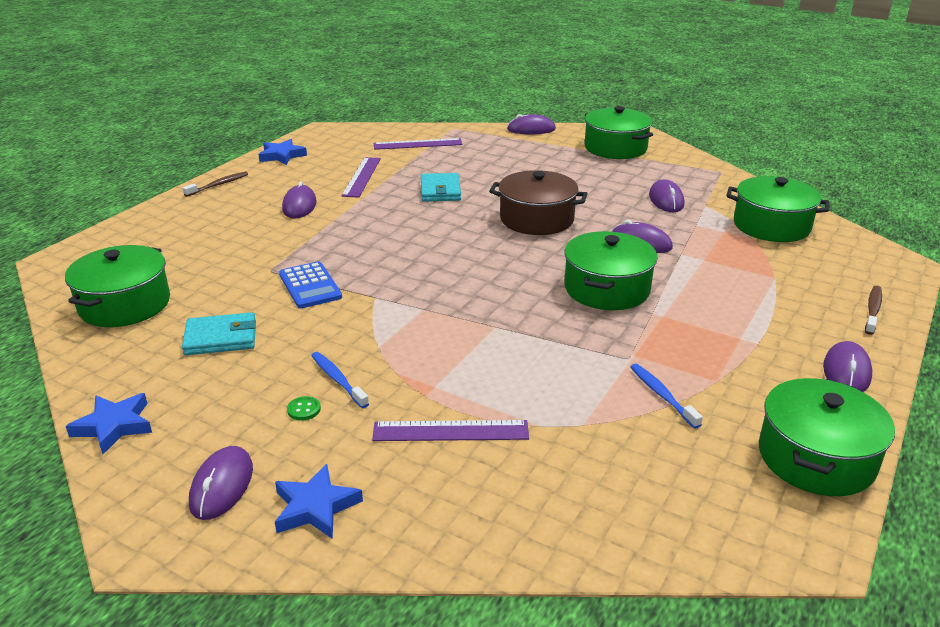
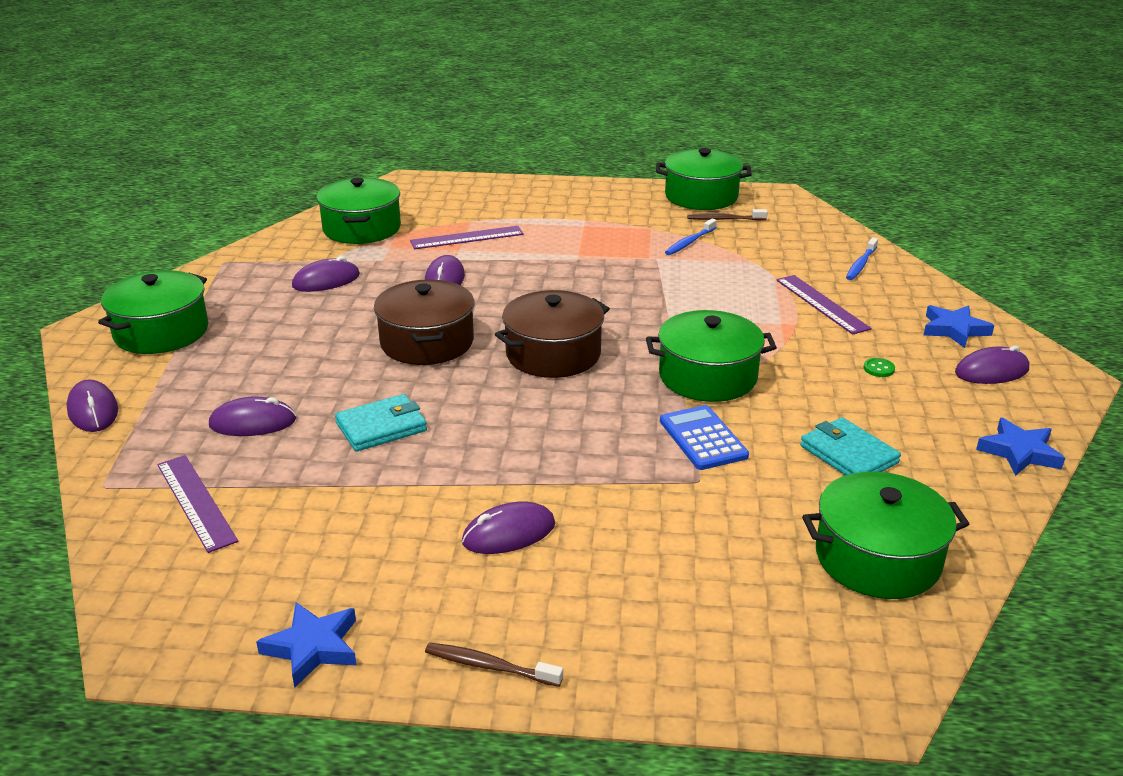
camera: 115 degrees left, 0 degrees up
blue calculator [279,262,342,308] -> blue calculator turned 60 degrees counterclockwise [660,405,749,470]
blue toothbrush [311,352,369,408] -> blue toothbrush moved to [846,237,878,280]
purple ruler [342,157,381,198] -> purple ruler moved to [410,226,524,249]
green pot [564,231,658,310] -> green pot moved to [646,310,777,402]
purple mouse [823,341,872,392] -> purple mouse moved to [209,396,296,436]
brown toothbrush [865,286,882,335] -> brown toothbrush moved to [687,209,768,220]
none -> brown pot [495,290,610,378]

